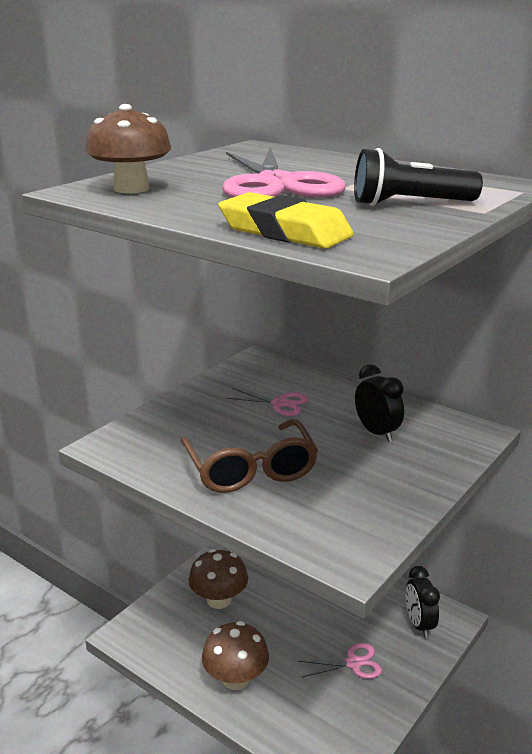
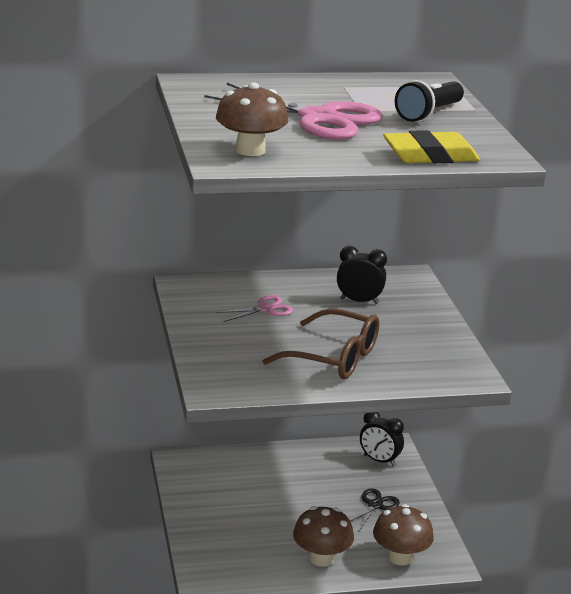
camera: 50 degrees left, 0 degrees up
brown mushroom [188,549,248,609] -> brown mushroom moved to [373,504,434,566]
pink scissors [297,643,382,679] -> black scissors [350,488,400,531]

